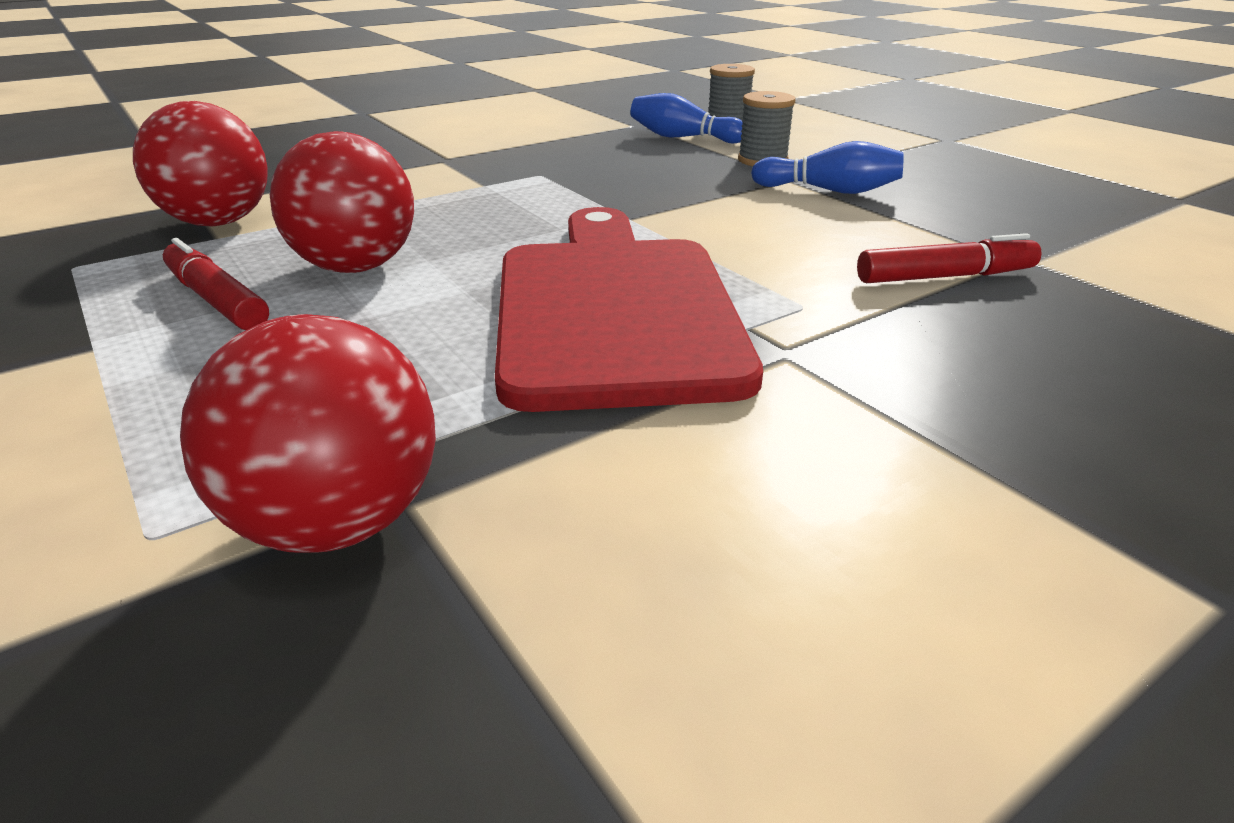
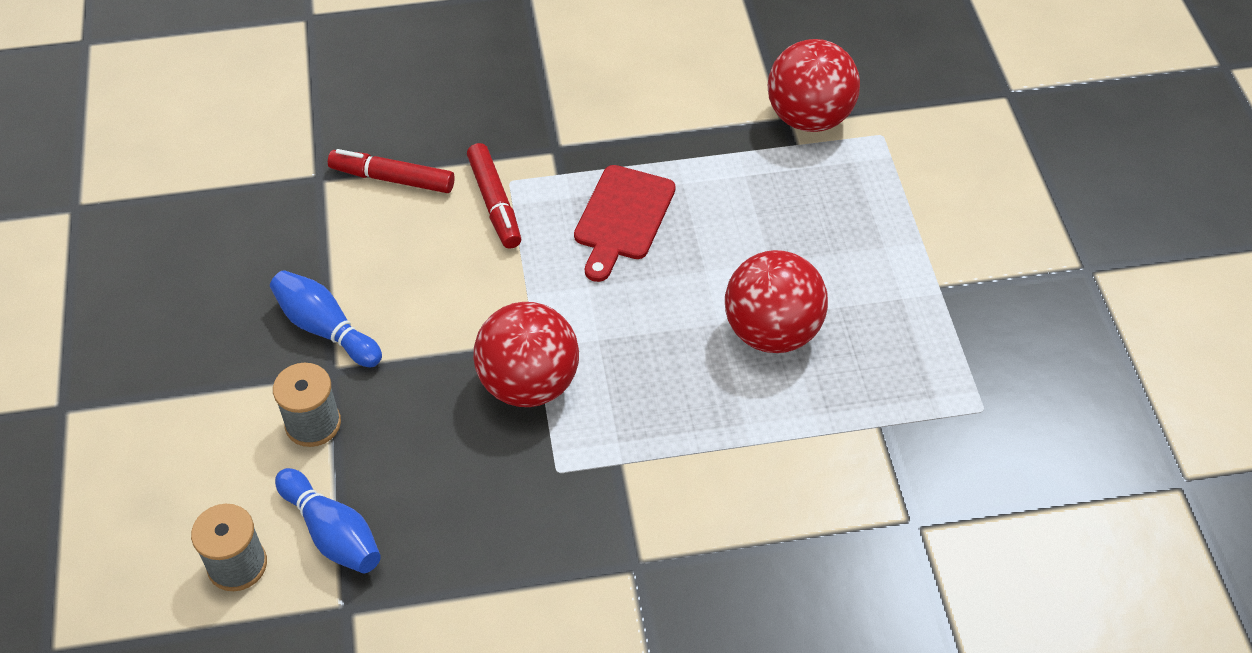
camera: 155 degrees left, 20 degrees up
red ball [133,101,268,227] -> red ball moved to [473,302,579,407]
red marker [163,238,269,330] -> red marker moved to [467,143,521,249]
red cutting board [495,207,763,412] -> red cutting board [574,165,675,282], size x0.52

